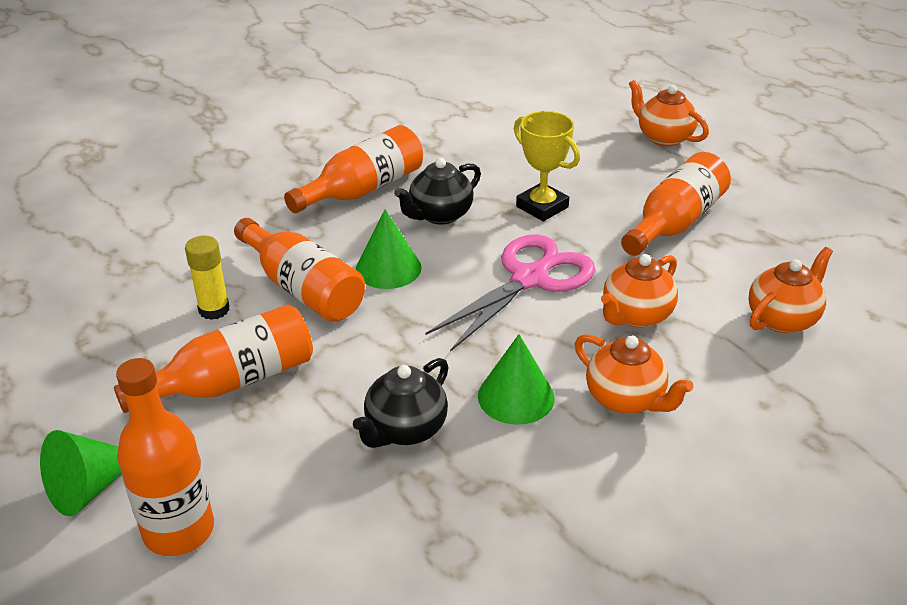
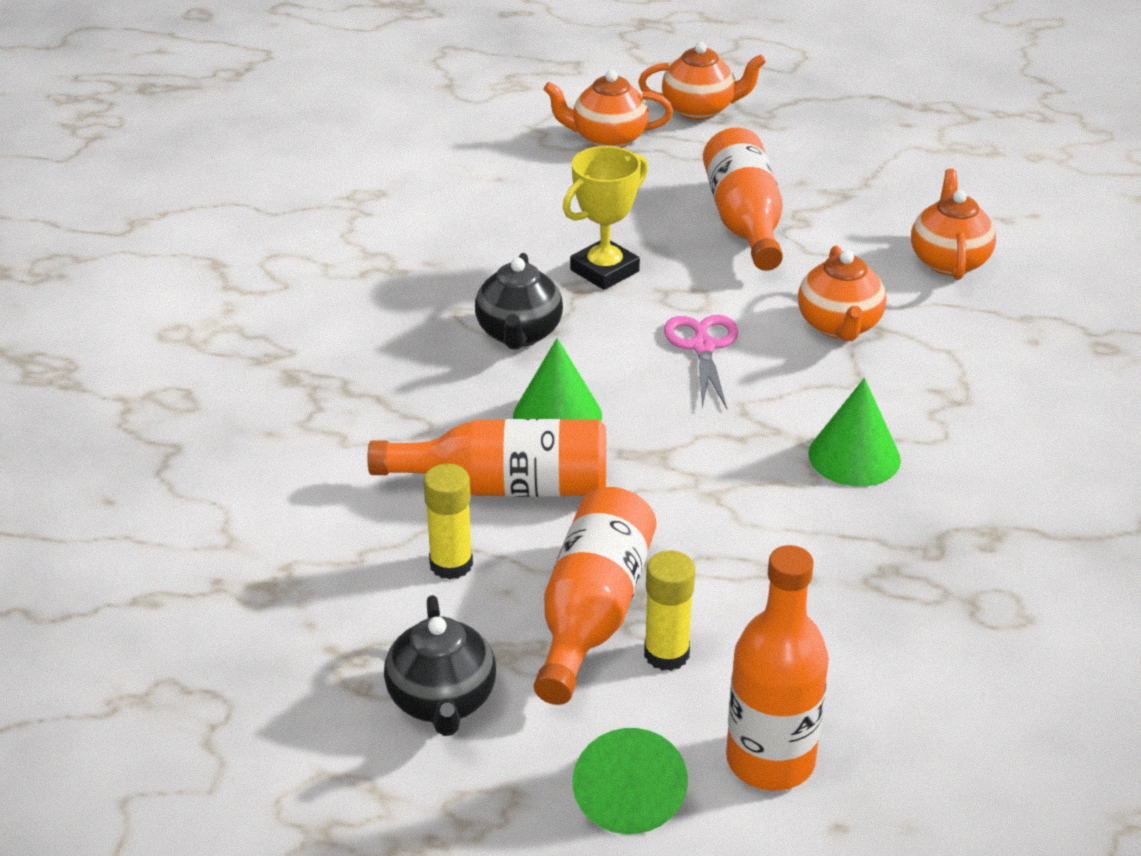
camera: 45 degrees left, 0 degrees up
orange bottle [284,125,423,213] -> none
black teapot [353,358,449,448] -> black teapot moved to [384,595,496,736]
pink scissors [426,234,595,352] -> pink scissors [664,315,738,409], size x0.61
yellow trophy [514,111,580,221] -> yellow trophy turned 45 degrees counterclockwise [563,146,648,290]
orange teapot [575,334,694,414] -> orange teapot moved to [638,42,766,120]
none -> yellow glue stick [644,550,695,671]

